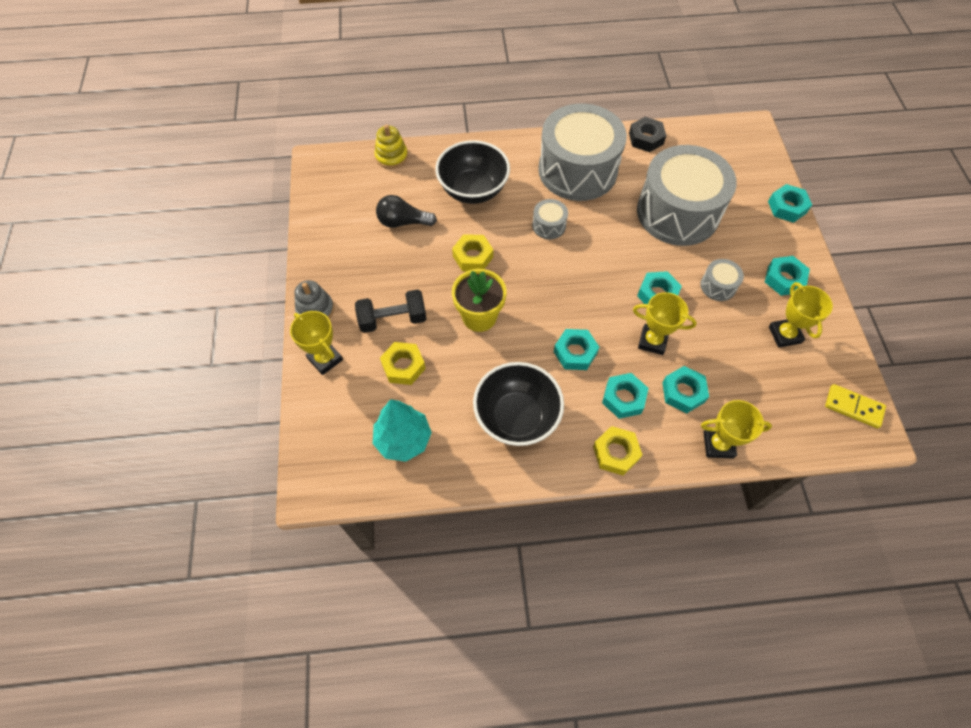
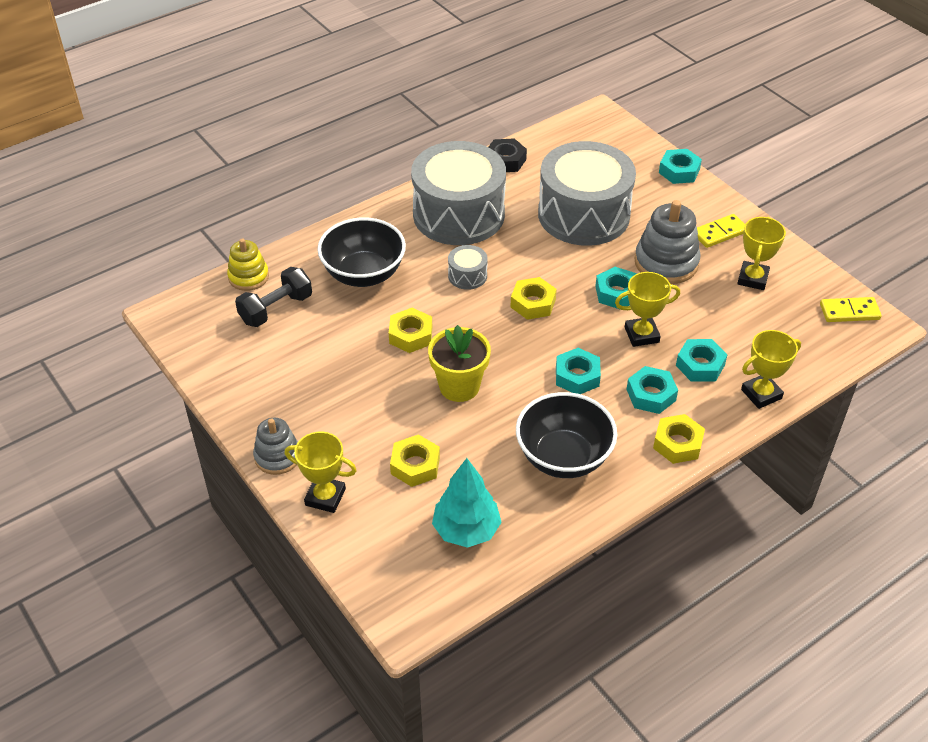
camera: 30 degrees left, 15 degrees down
black dumbbell [355,289,427,333] -> black dumbbell moved to [235,267,312,327]
black light bulb [376,195,437,228] -> none
grey drum [700,259,744,301] -> grey stacking toy [635,200,701,284]
turquoise nut [765,256,810,296] -> yellow domino [697,214,745,248]
yellow trophy [769,282,833,348] -> yellow trophy turned 60 degrees clockwise [737,217,786,290]
none -> yellow nut [511,277,557,320]

